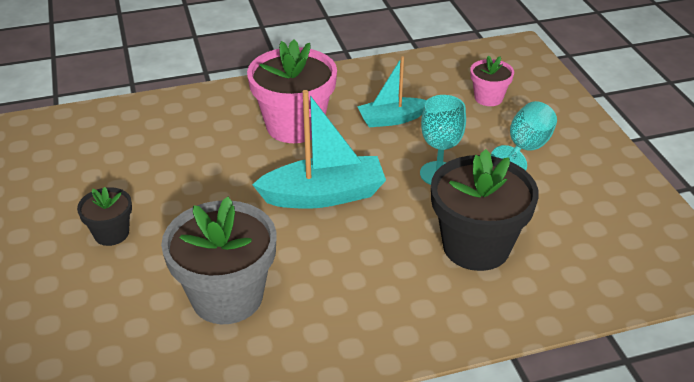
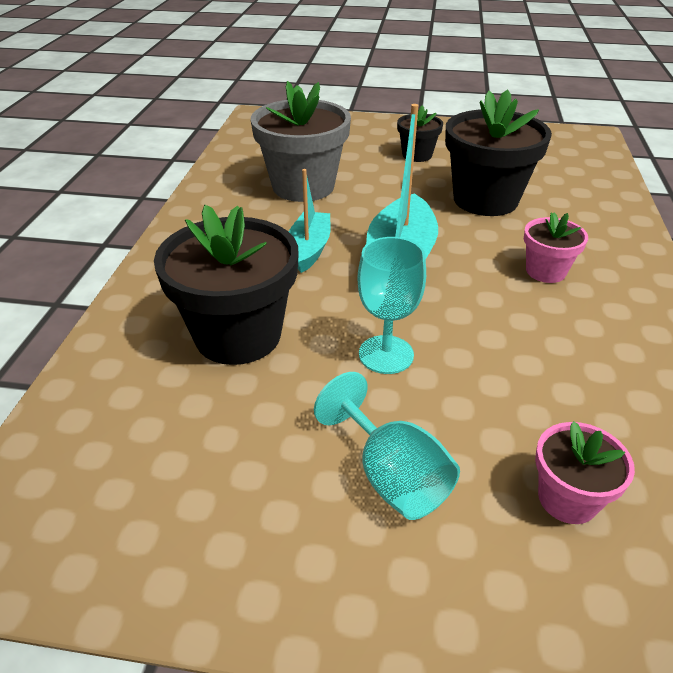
camera: 115 degrees right, 0 degrees up
pink flower pot [247,40,337,143] -> pink flower pot [524,213,588,283], size x0.52
turquoise boat [357,56,427,127] -> turquoise boat moved to [289,169,331,273]
none -> black flower pot [445,89,552,216]

